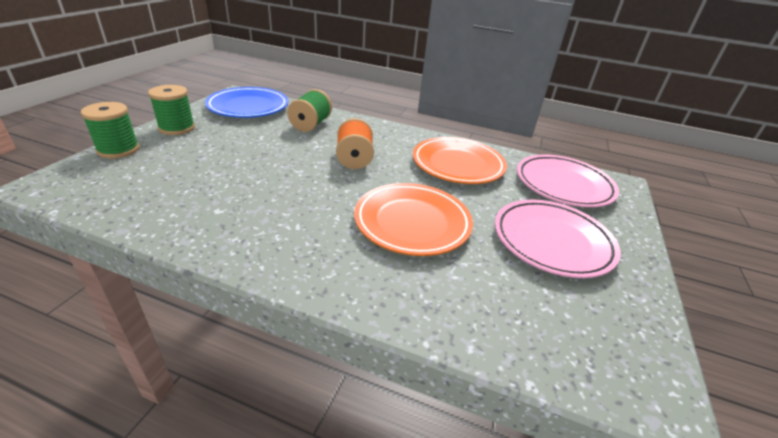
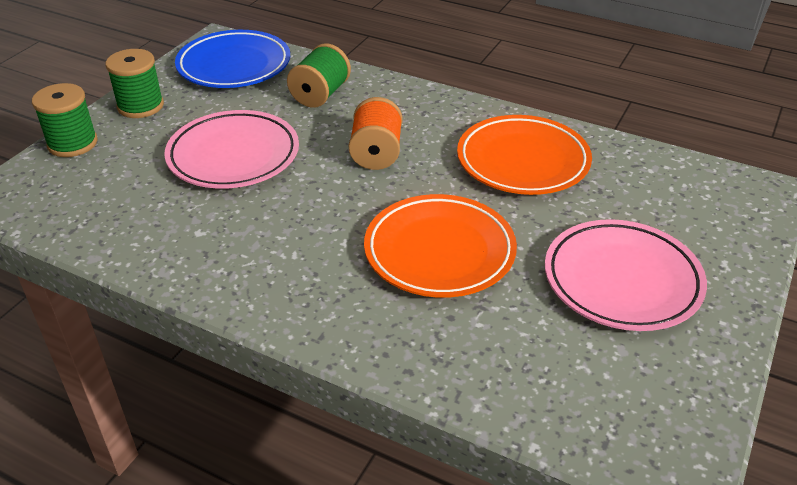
camera: 10 degrees right, 5 degrees up
pink plate [517,155,619,207] -> pink plate moved to [164,110,299,189]

